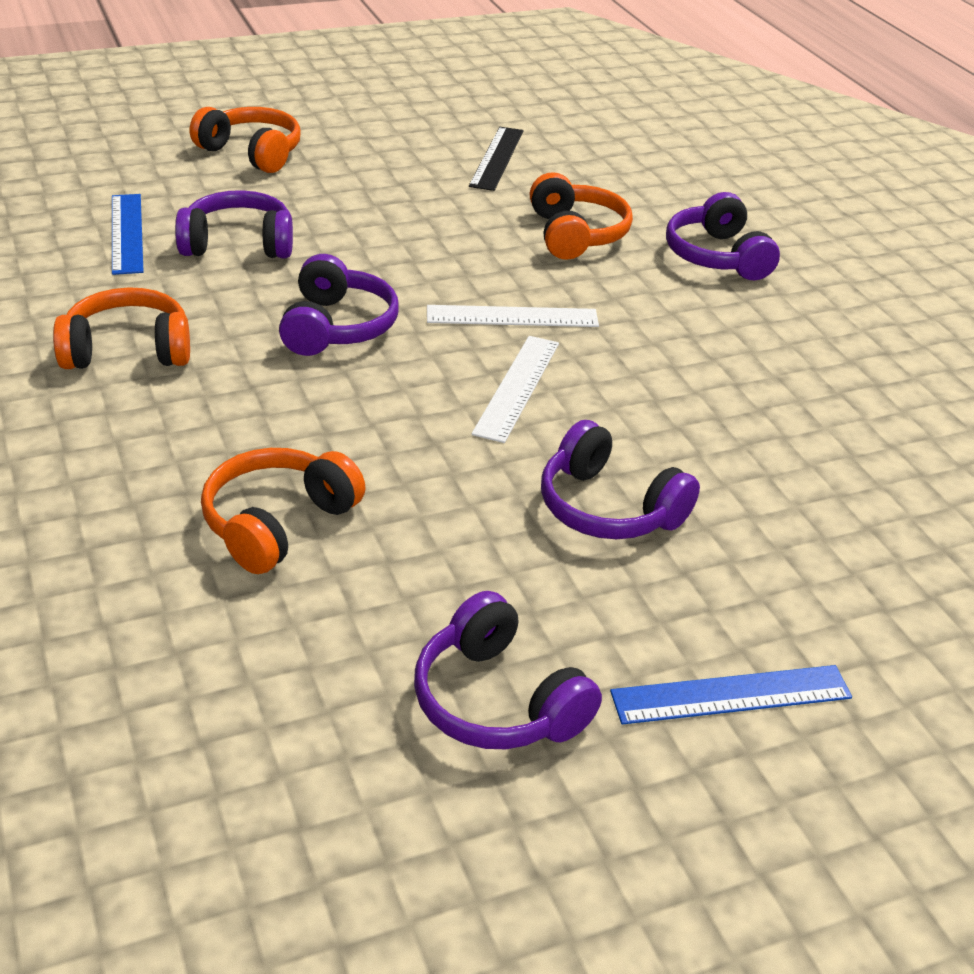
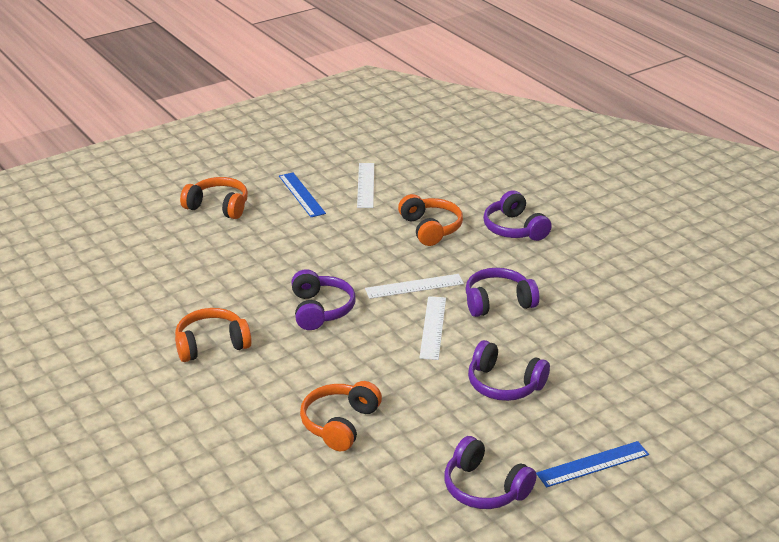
camera: 10 degrees left, 5 degrees down
blue ruler [112,194,144,275] -> blue ruler moved to [279,173,326,217]
purple headphones [175,190,293,258] -> purple headphones moved to [465,268,539,317]
black ruler [469,127,523,191] -> white ruler [357,163,374,208]

